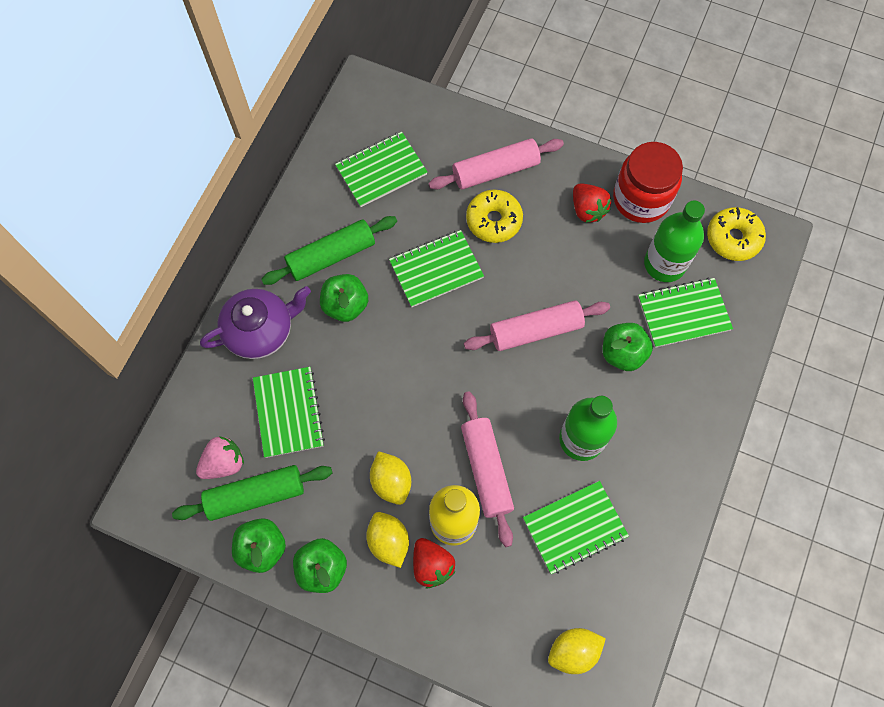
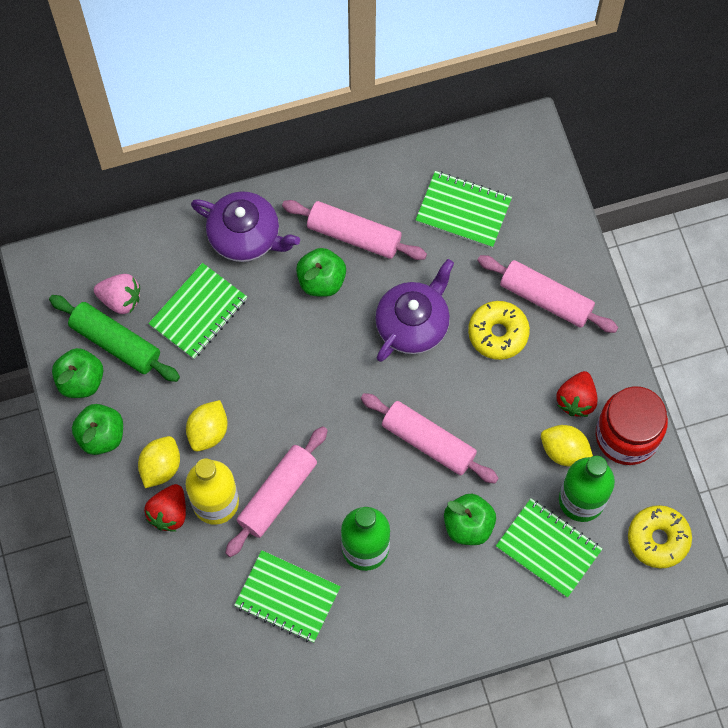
camera: 50 degrees right, 0 degrees up
green rolling pin [261,216,397,285] -> pink rolling pin [282,200,427,260]
green notebook [389,230,484,307] -> purple teapot [375,259,454,362]
yellow lemon [548,628,606,674] -> yellow lemon moved to [541,425,593,467]

